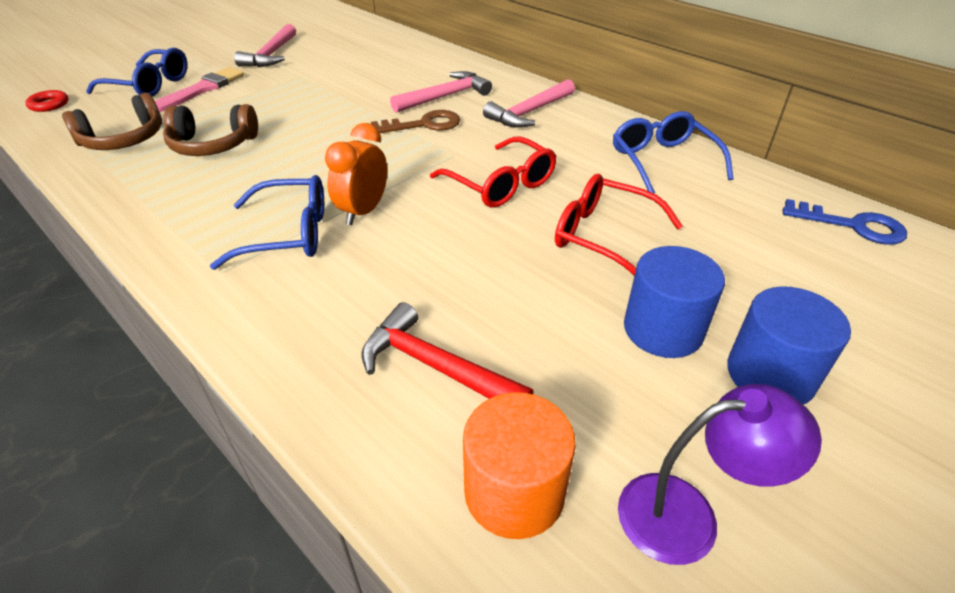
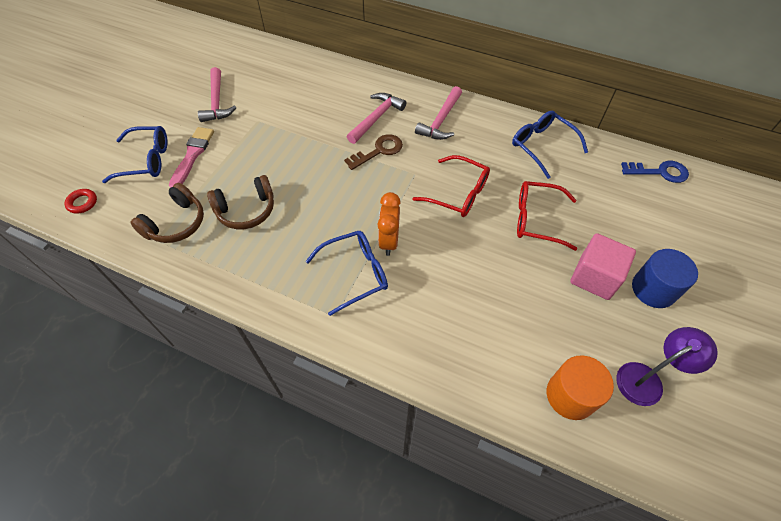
camera: 20 degrees left, 15 degrees up
red hammer [362,302,534,399] -> none
blue cylinder [624,246,725,358] -> pink cube [570,233,636,300]

